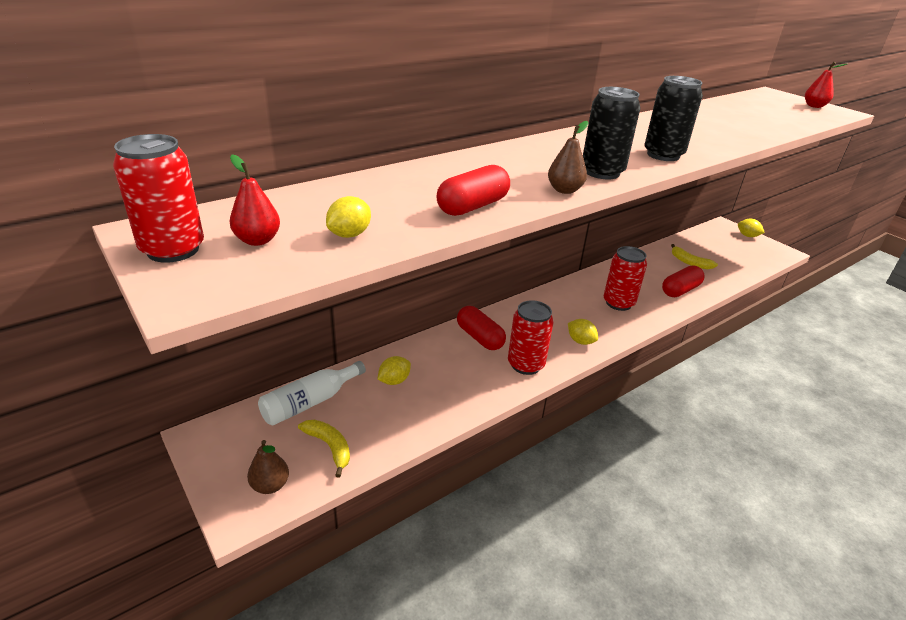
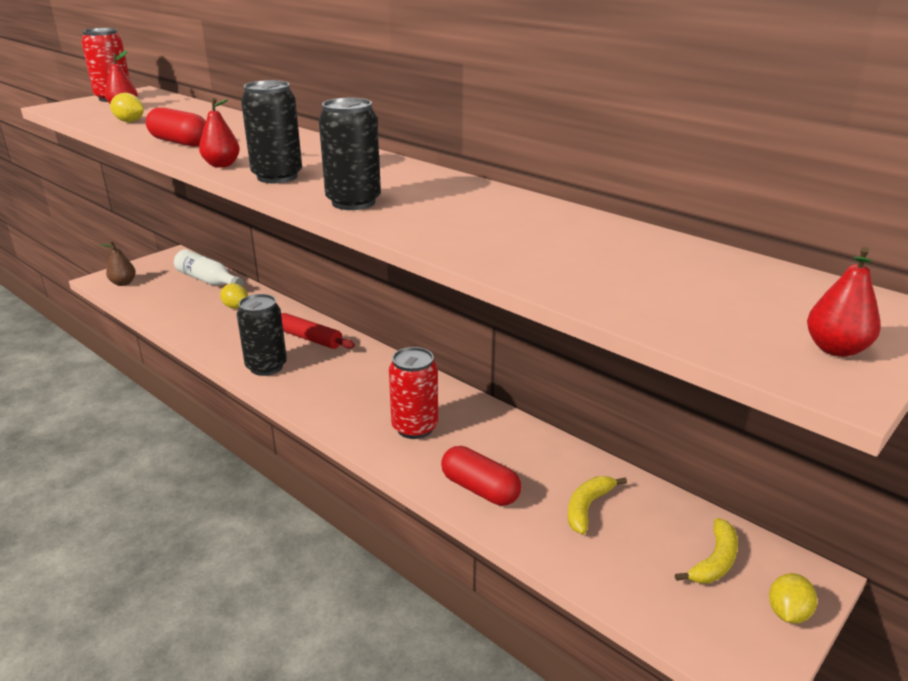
camera: 80 degrees right, 5 degrees down
yellow banana [298,420,350,478] -> yellow banana moved to [675,518,738,583]
red capsule [457,306,506,350] -> red rolling pin [281,313,355,349]
red can [508,300,554,375] -> black can [237,294,287,376]
brown pear [548,121,589,194] -> red pear [199,98,240,168]
yellow lemon [568,319,598,345] -> none

